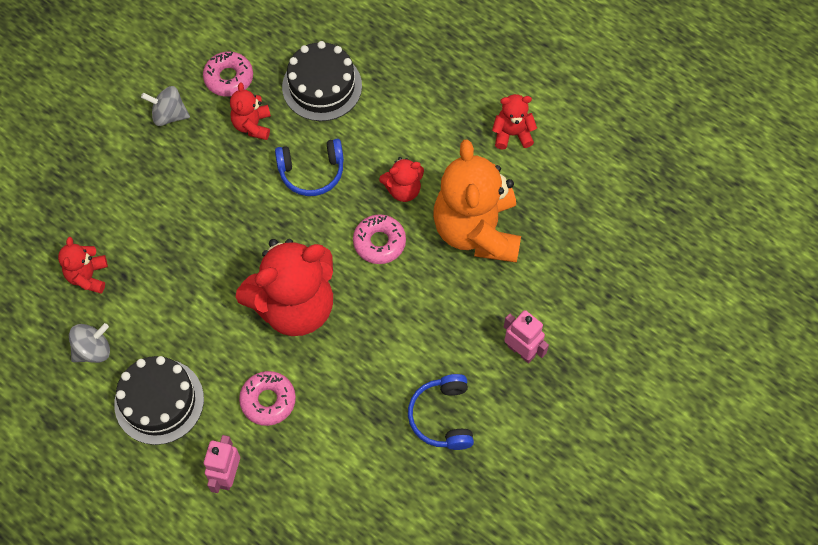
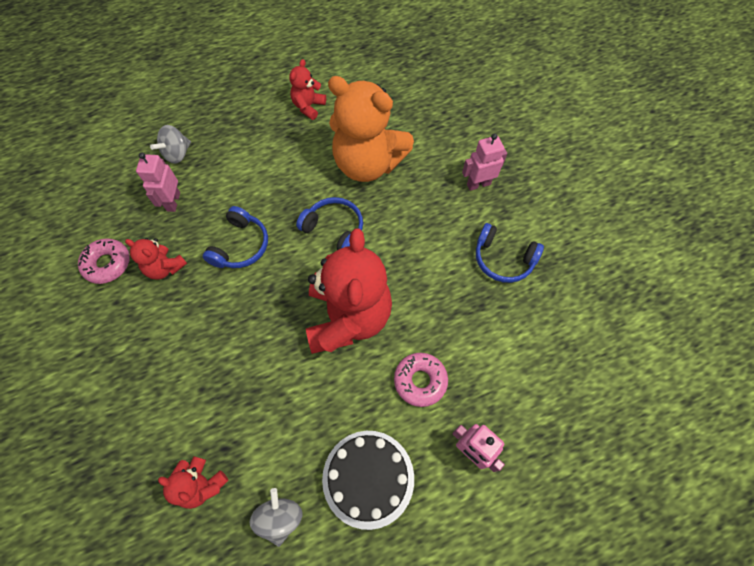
camera: 60 degrees left, 0 degrees up
grey spinning top [141,86,190,126] -> grey spinning top moved to [150,125,191,164]
black cake [282,41,362,121] -> pink robot [136,153,180,212]
pink donut [353,214,406,264] -> blue headphones [296,197,363,250]
red teddy bear [379,157,424,202] -> none

